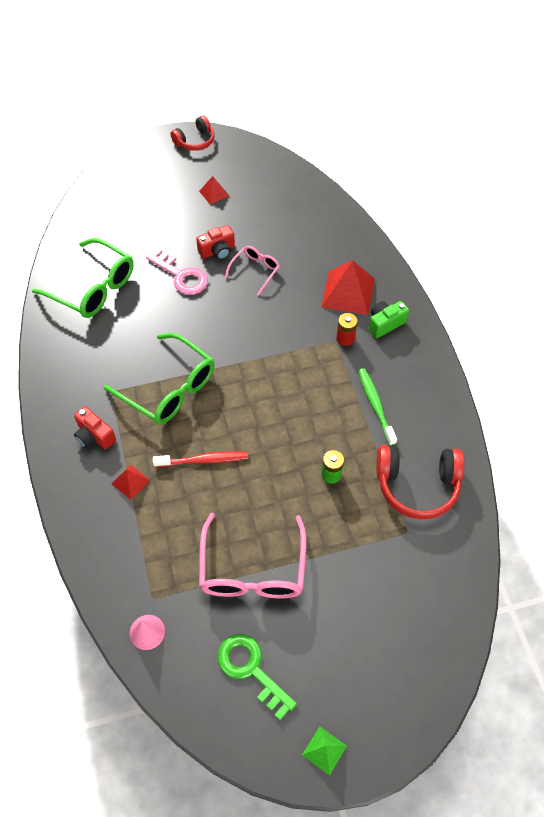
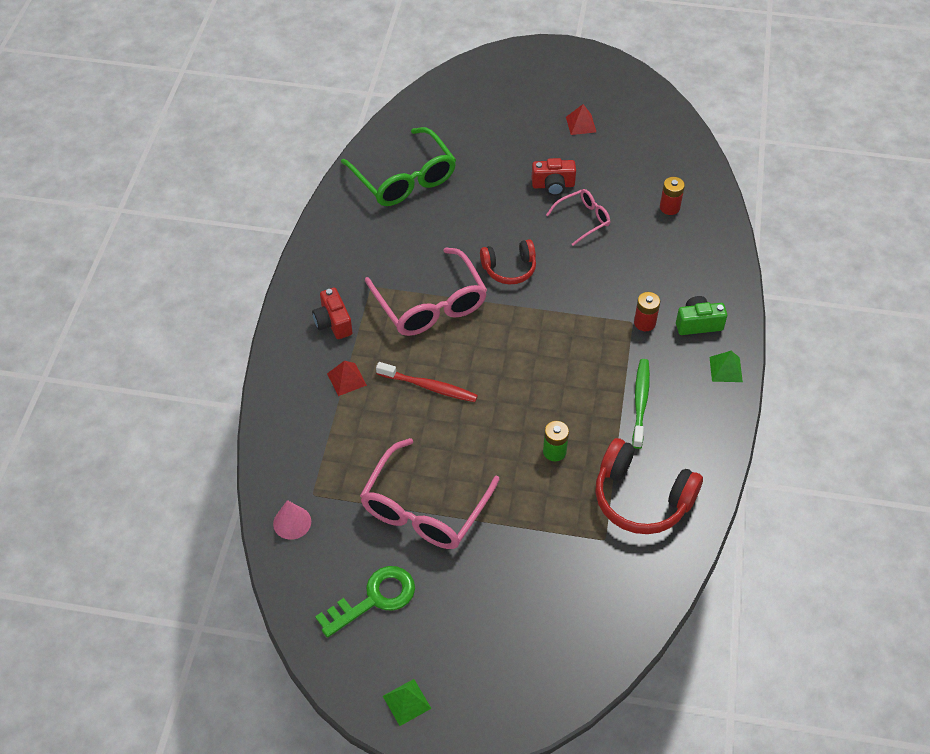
camera: 25 degrees right, 5 degrees down
green glasses [103,333,215,425] -> pink glasses [365,247,487,336]
pink key [146,248,208,295] -> none
red headphones [170,115,215,151] -> red headphones moved to [480,239,536,284]
green key [217,634,297,720] -> green key turned 75 degrees clockwise [315,566,415,638]
red pyramid [321,260,375,315] -> none
none -> red battery [660,177,685,215]
none -> green pyramid [710,351,743,382]

